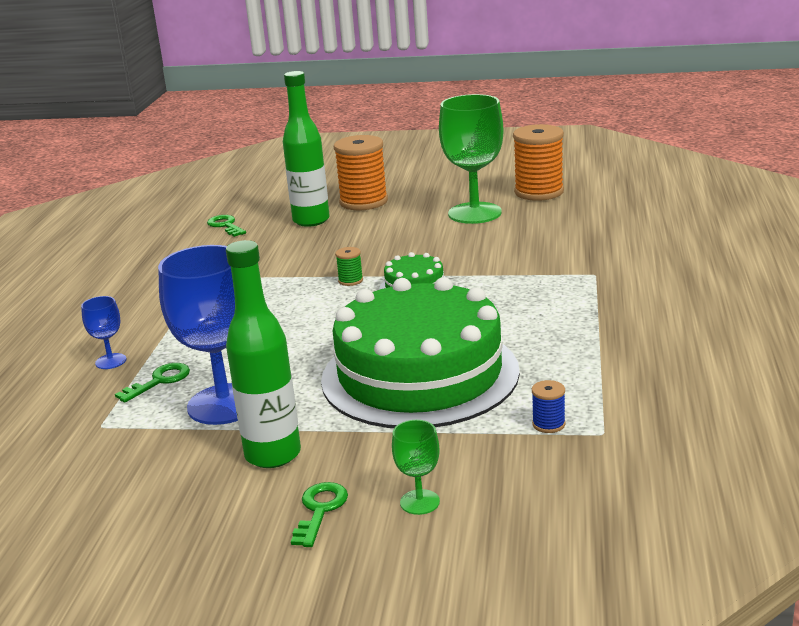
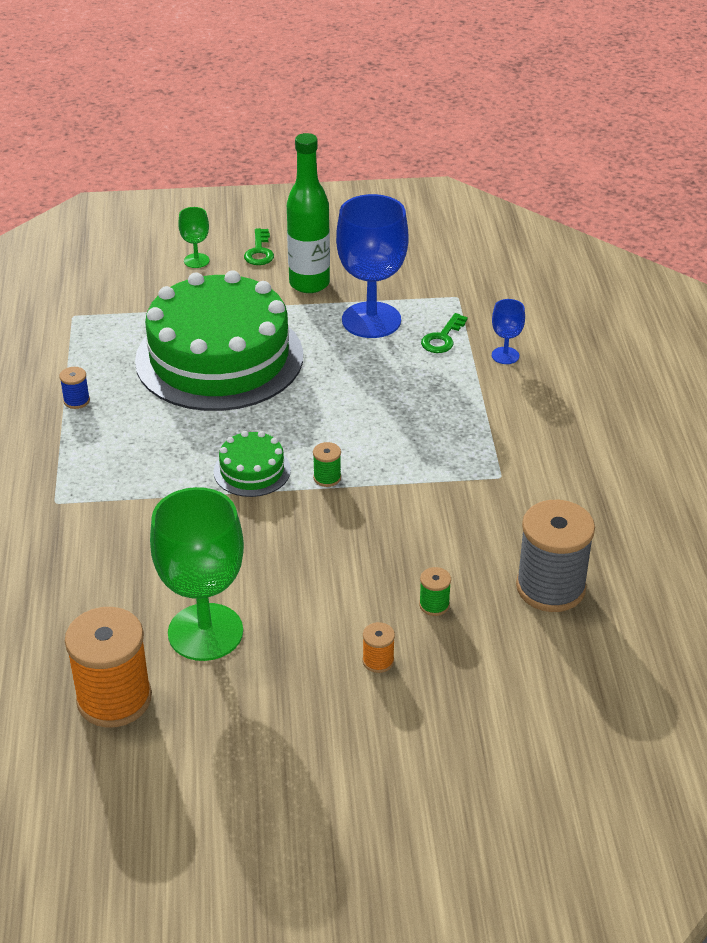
camera: 165 degrees right, 15 degrees up
green key [207,215,246,237] -> grey spool [516,500,595,612]
green bottle [283,71,330,227] -> green spool [419,567,451,616]
orange spool [334,135,388,210] -> orange spool [363,622,395,673], size x0.43
blue spool [532,380,566,433] -> blue spool moved to [59,367,90,409]

